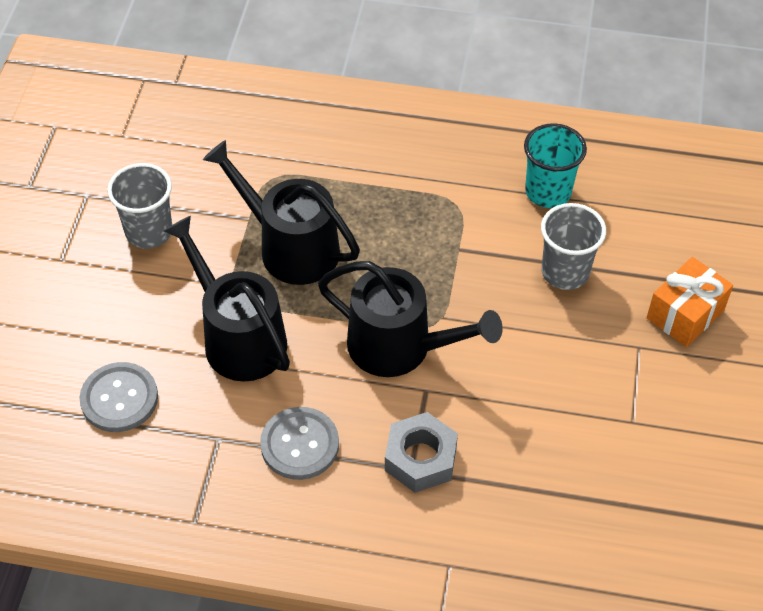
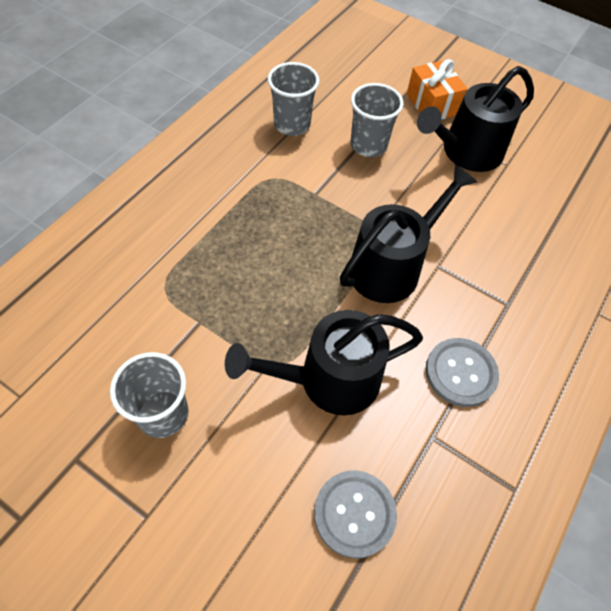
camera: 70 degrees left, 5 degrees up
black watering can [203,140,360,285] -> black watering can moved to [417,66,534,172]
grey nut [385,412,458,493] -> none
turquoise cup [524,123,587,208] -> grey cup [268,62,320,136]

